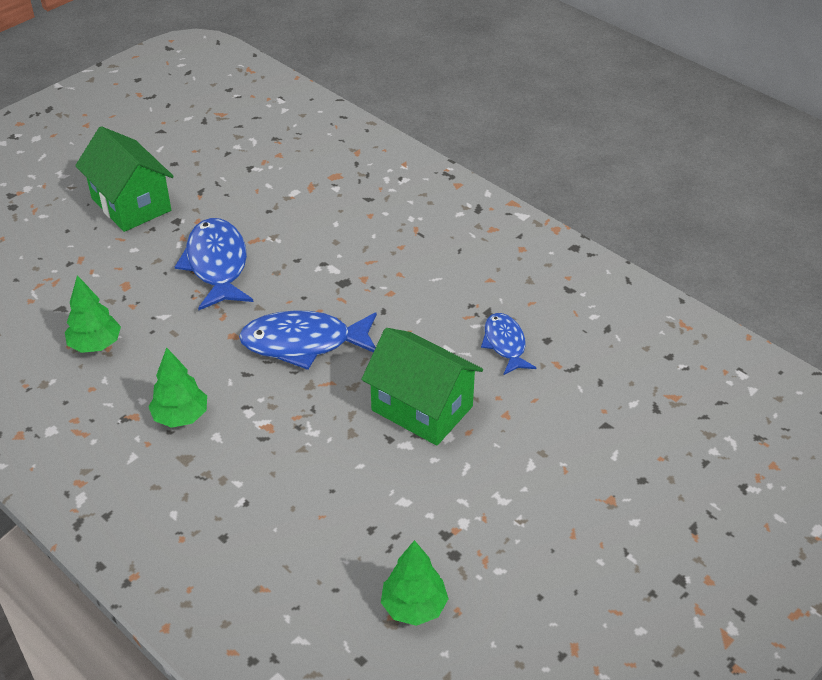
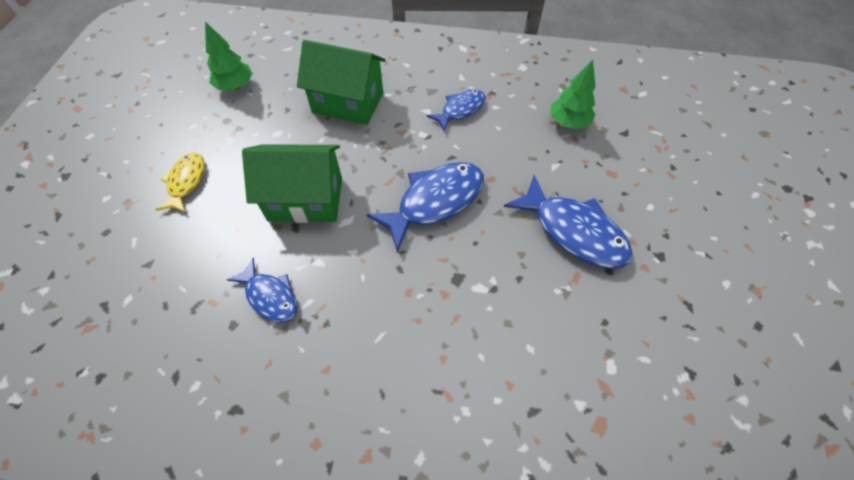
camera: 145 degrees right, 15 degrees up
green house [75,126,174,232] -> green house moved to [297,40,386,125]
green tree [148,347,207,428] -> blue fish [427,90,486,131]
none -> yellow fish [156,153,204,213]

